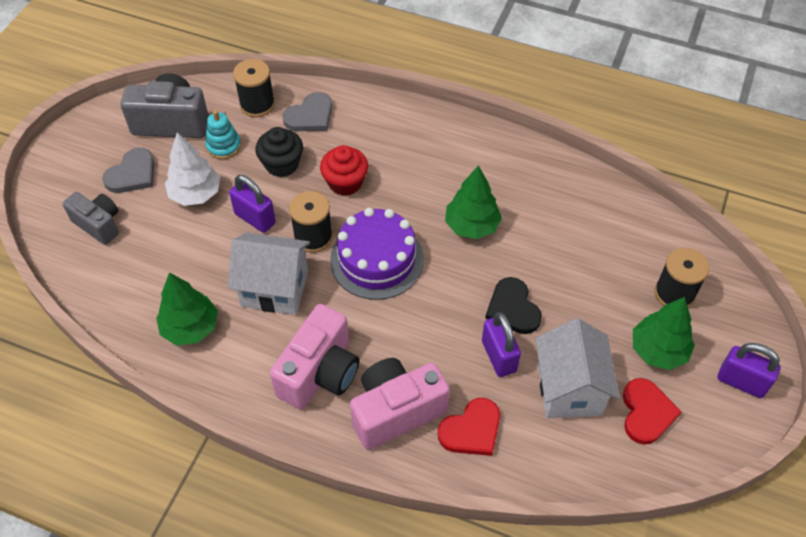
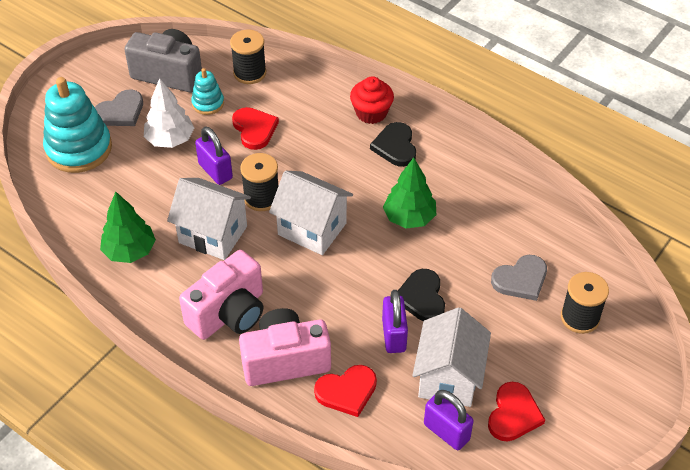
camera: 15 degrees right, 5 degrees down
grey camera [63,192,119,245] -> turquoise stacking toy [43,77,112,173]
black cupcake [256,127,303,177] -> red heart [232,107,279,150]
grey heart [282,92,332,131] -> grey heart moved to [491,255,547,301]
red cupcake [320,145,368,196] -> red cupcake moved to [350,76,394,124]
purple cake [330,208,424,300] -> white house [269,171,353,255]
green tree [633,297,695,370] -> none
purple padlock [718,343,781,398] -> purple padlock moved to [424,390,474,450]
none -> black heart [370,122,416,167]

